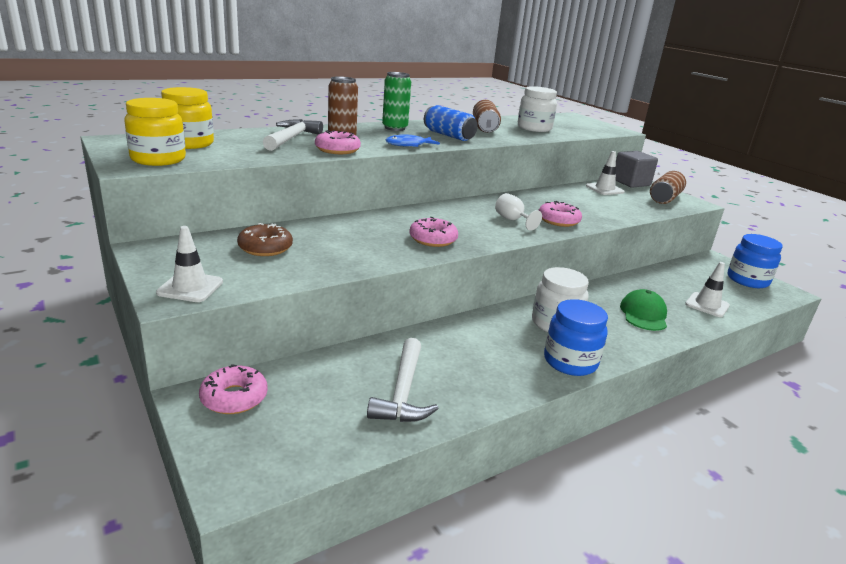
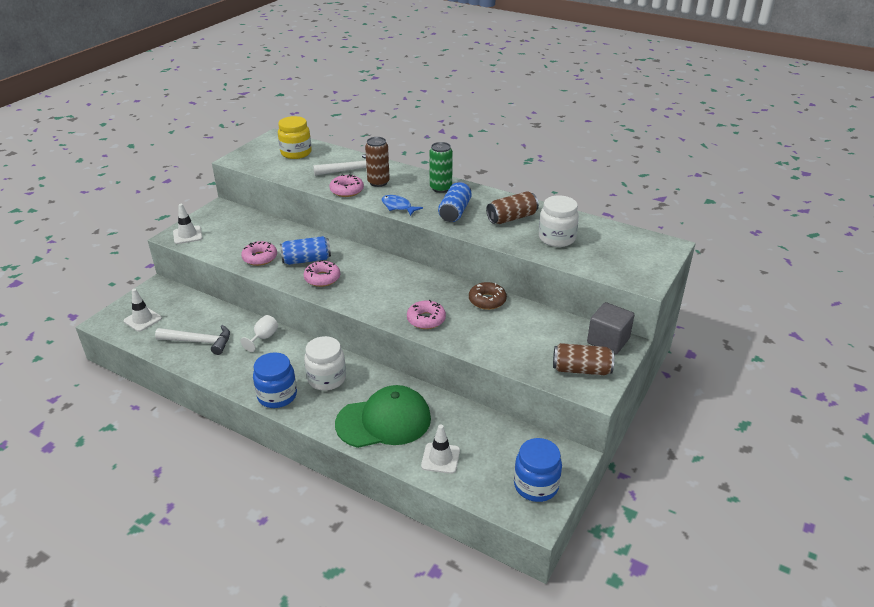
camera: 65 degrees right, 10 degrees up
yellow jar [124,98,186,166] -> none
pink donut [199,364,268,414] -> pink donut moved to [241,241,277,266]
brown donut [237,223,293,256] -> brown donut moved to [469,282,507,310]
white hammer [367,338,439,422] -> white hammer turned 150 degrees counterclockwise [155,325,230,355]
white goblet [495,193,542,231] -> white goblet moved to [241,315,278,352]
white traffic cone [586,151,625,195] -> white traffic cone moved to [123,289,162,332]
green cap [620,289,667,331] -> green cap [335,385,431,448], size x1.73
none -> blue can [280,236,331,265]

